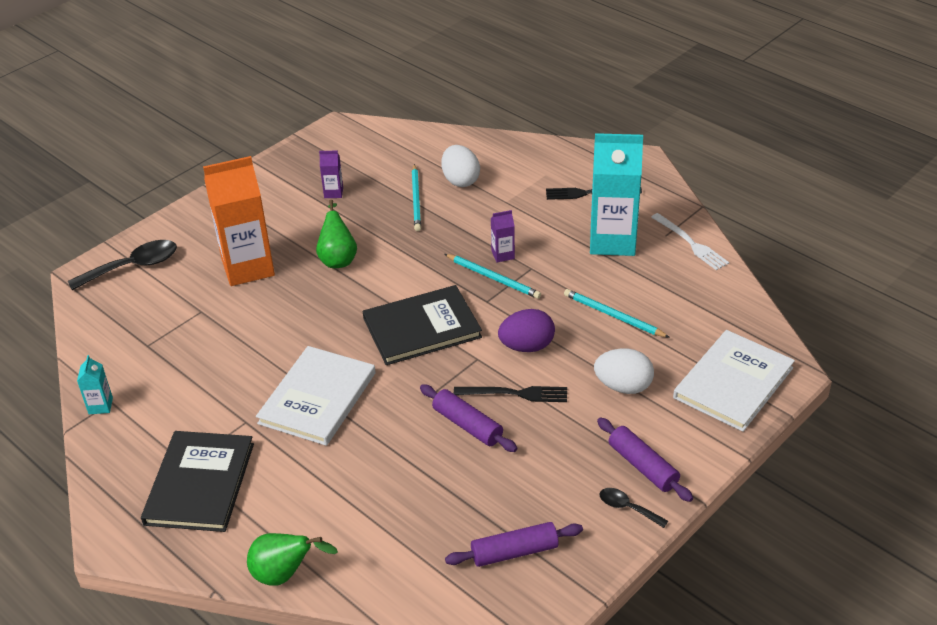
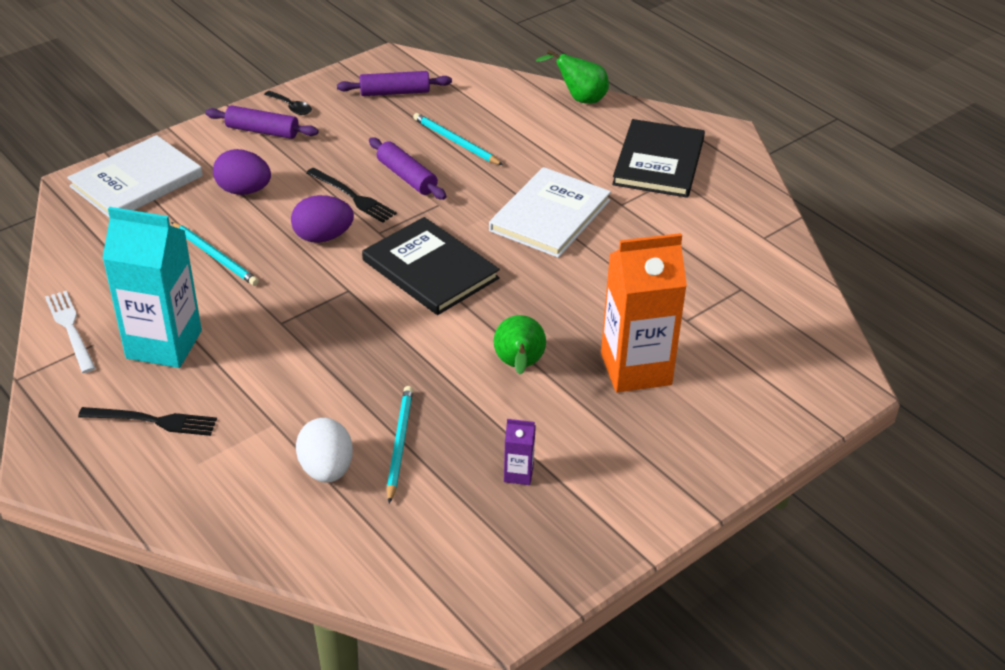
camera: 175 degrees left, 0 degrees up
black spoon [68,240,177,290] -> none
turquoise carton [77,355,113,414] -> none
black book [363,285,482,365] -> black book turned 60 degrees clockwise [362,217,500,315]
turquoise pencil [445,254,541,299] -> turquoise pencil moved to [413,113,503,165]
black fork [454,386,567,402] -> black fork turned 150 degrees counterclockwise [306,168,397,223]
purple carton [491,210,515,262] -> none
white egg [594,349,654,394] -> purple egg [213,149,271,195]
purple rolling pin [597,418,693,502] -> purple rolling pin turned 45 degrees counterclockwise [205,105,319,139]

